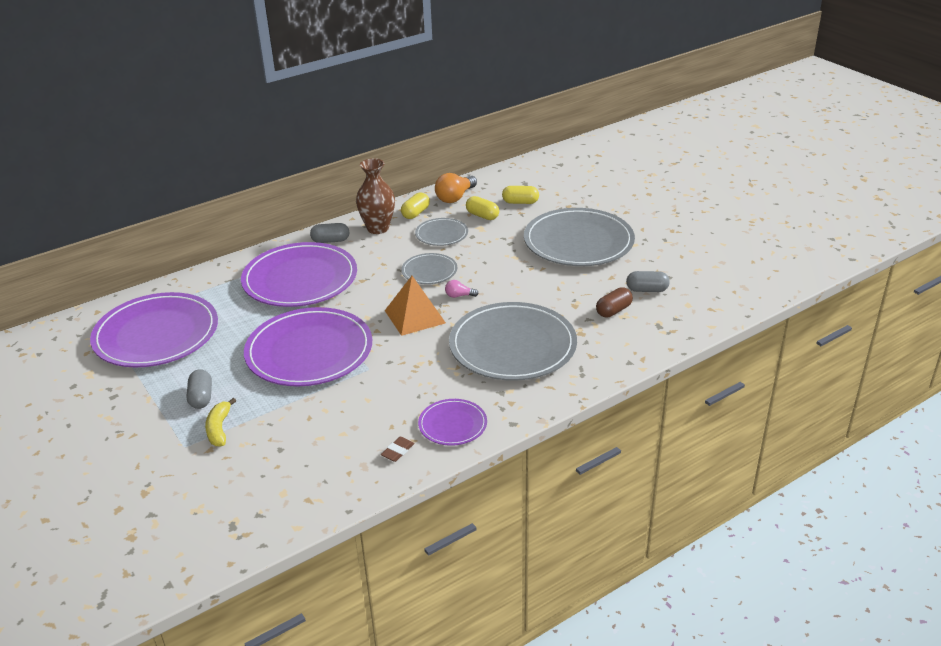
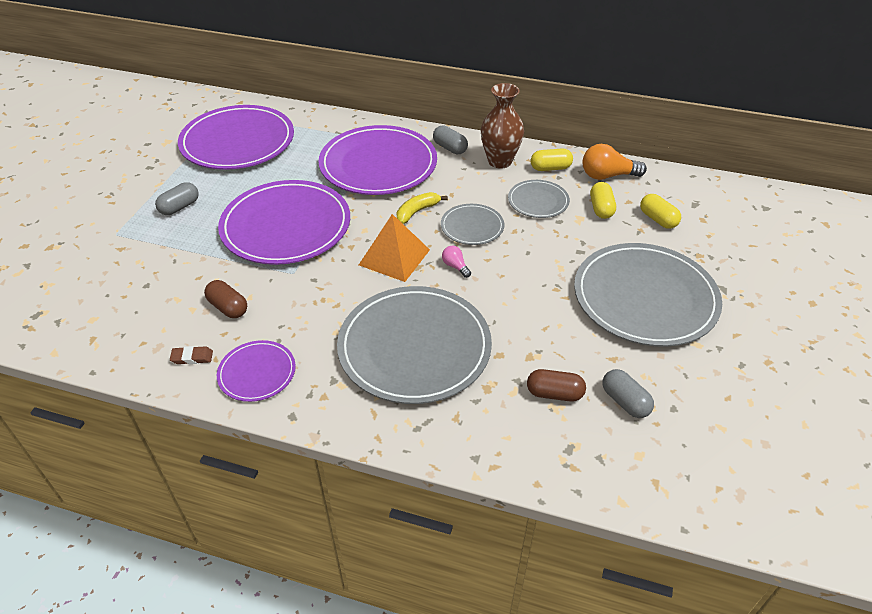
camera: 50 degrees right, 10 degrees up
yellow banana [205,398,236,447] -> yellow banana moved to [397,192,448,224]
none -> brown capsule [204,280,247,318]

